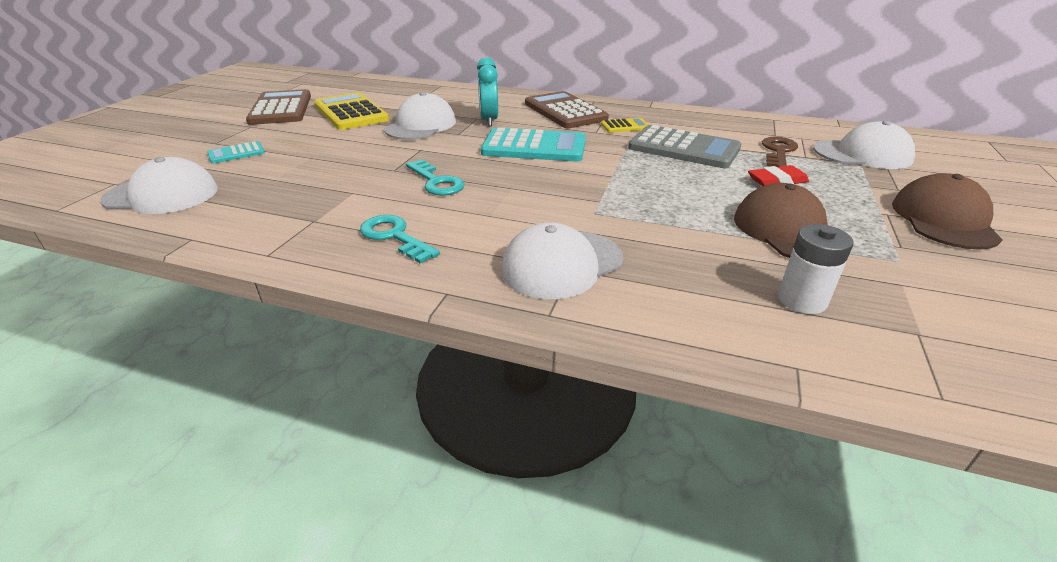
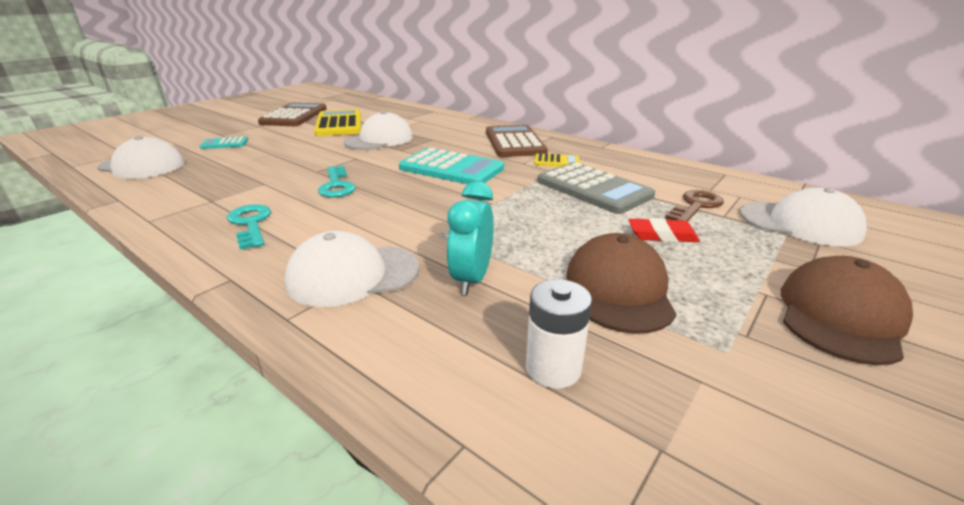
camera: 20 degrees right, 5 degrees down
turquoise clock [477,57,498,126] -> turquoise clock moved to [447,181,494,295]

